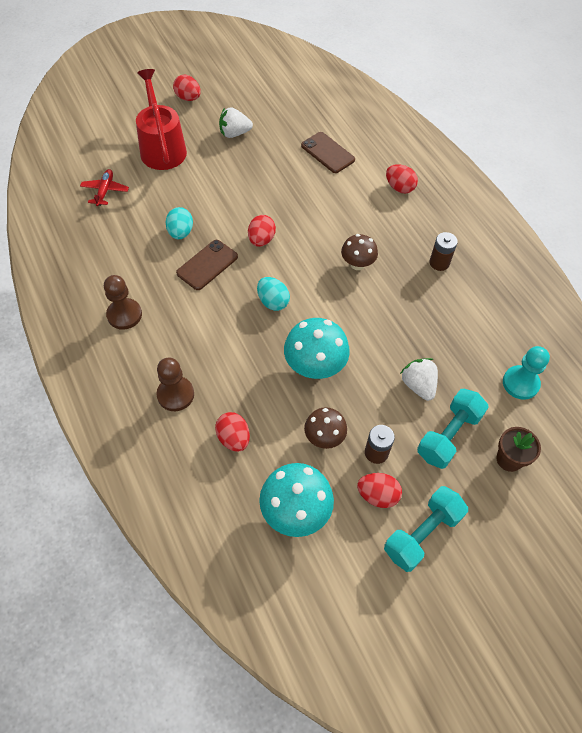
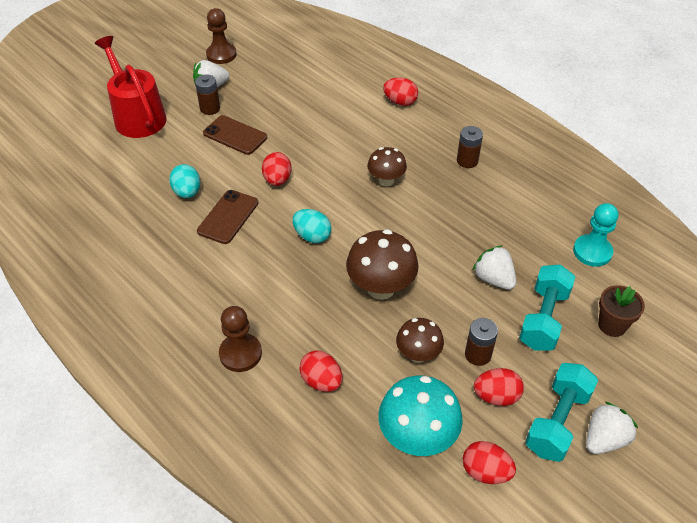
camera: 15 degrees left, 10 degrees down
red plane [80,169,129,206] -> none
brown pawn [104,275,142,330] -> brown pawn moved to [206,8,237,64]
red egg [173,75,201,101] -> red egg moved to [463,441,516,484]
turquoise mushroom [284,318,350,379] -> brown mushroom [346,229,419,300]
brown phone [301,132,355,173] -> brown phone moved to [203,115,267,155]
none -> brown battery [195,74,220,115]
none -> white strawberry [586,402,638,454]

